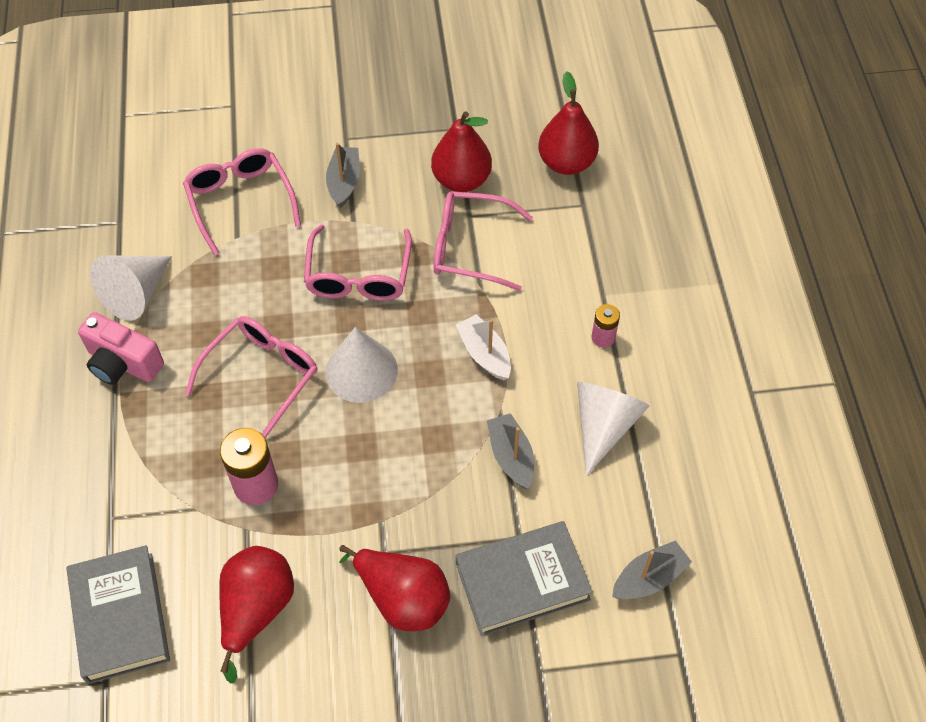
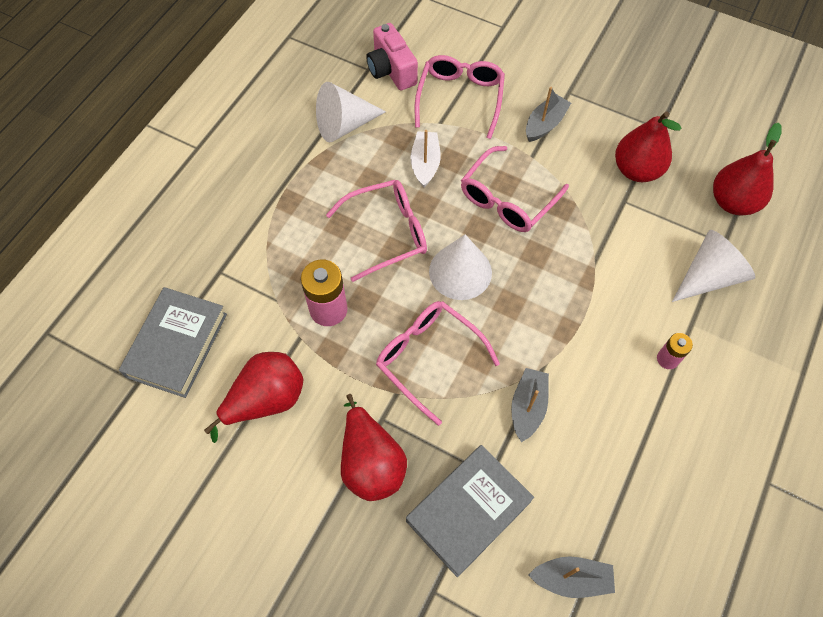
camera: 35 degrees right, 5 degrees up
pink camera [78,312,164,385] -> pink camera moved to [366,23,418,90]
pink glasses [434,191,533,291] -> pink glasses moved to [376,301,500,426]
white boat [456,314,511,380] -> white boat moved to [410,130,441,187]
grey book [456,521,593,636] -> grey book turned 60 degrees counterclockwise [406,445,534,577]
white cone [577,382,649,476] -> white cone moved to [672,230,755,302]

